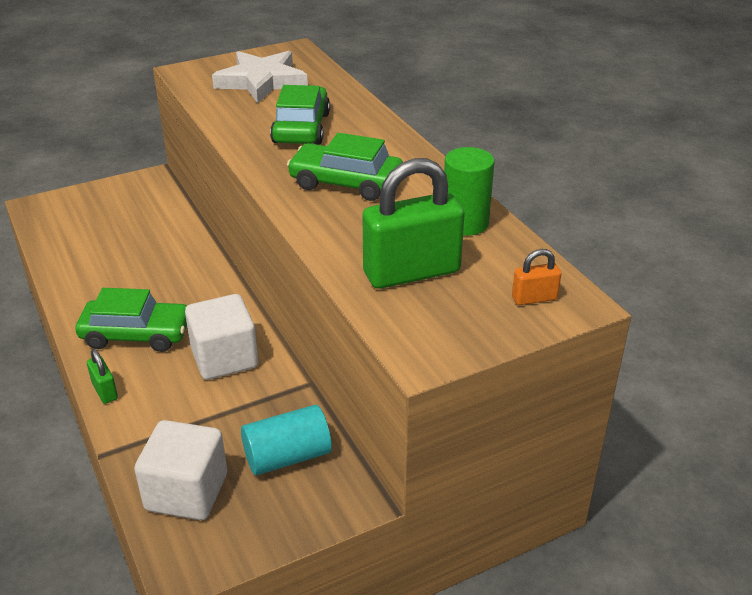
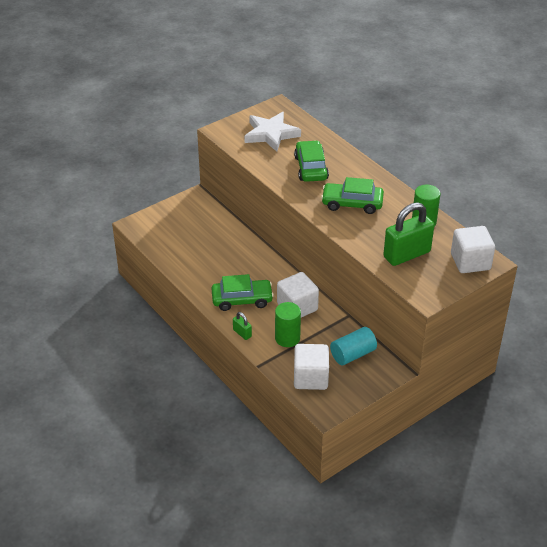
camera: 10 degrees left, 5 degrees up
orange padlock [512,249,561,305] -> white cube [451,226,495,273]
none -> green cylinder [275,302,301,347]

